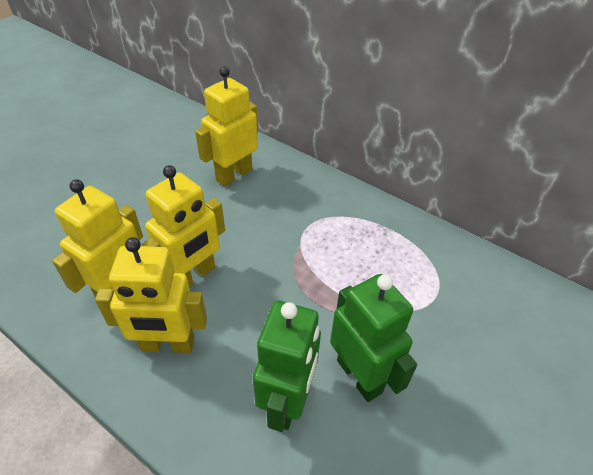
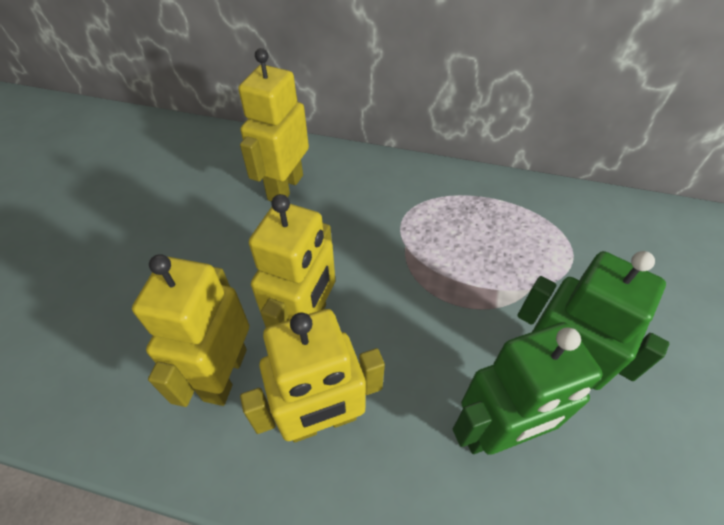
camera: 20 degrees left, 5 degrees up
green robot [253,301,321,432] -> green robot turned 75 degrees clockwise [453,322,603,455]

